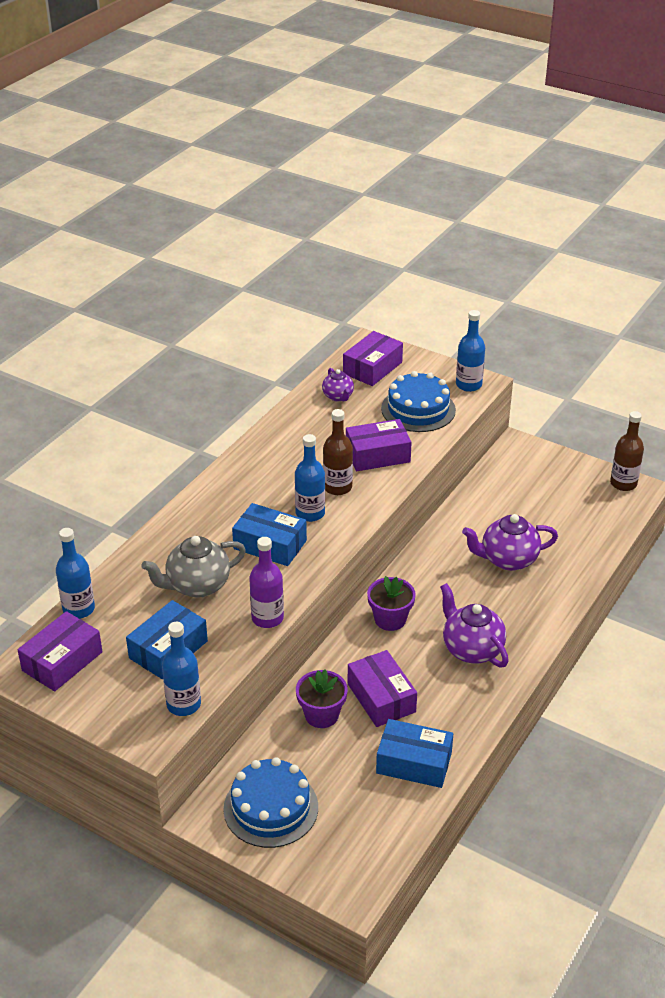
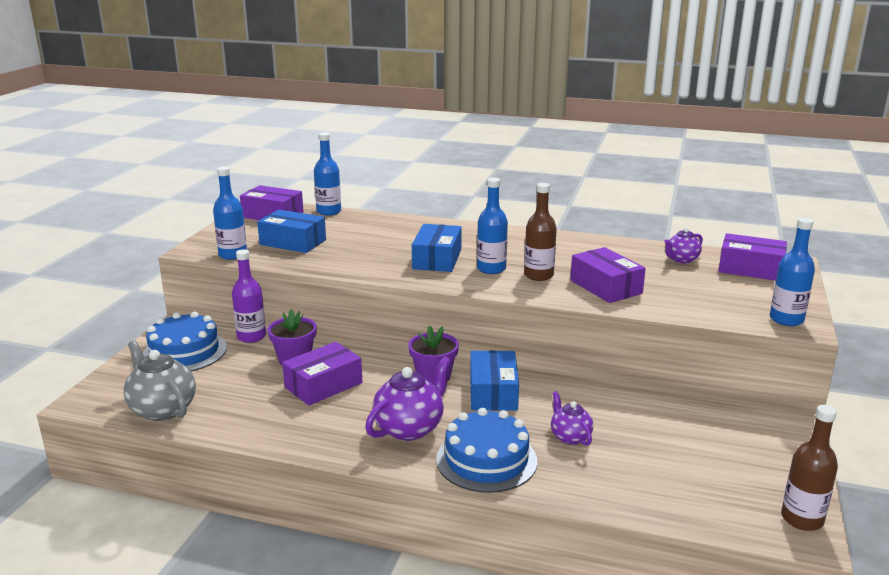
camera: 75 degrees right, 15 degrees down
grey teapot [141,536,246,598] -> grey teapot moved to [124,340,196,421]
purple bottle [249,537,284,628] -> purple bottle moved to [232,249,266,343]
blue box [376,719,453,788] -> blue box moved to [470,350,519,411]
blue cake [381,371,456,432] -> blue cake moved to [436,408,537,493]
purple teapot [462,514,558,571] -> purple teapot [551,391,593,446], size x0.59

